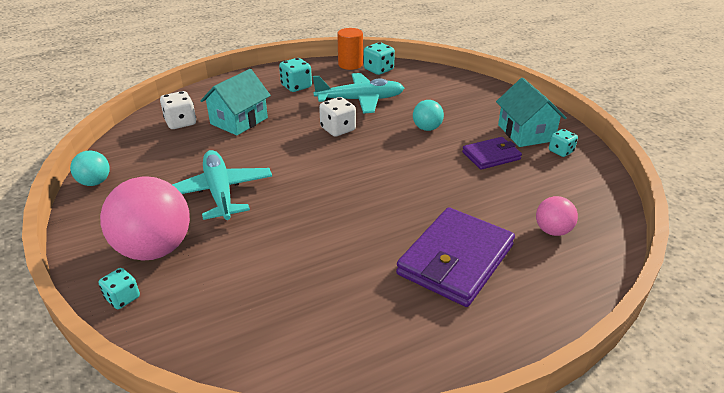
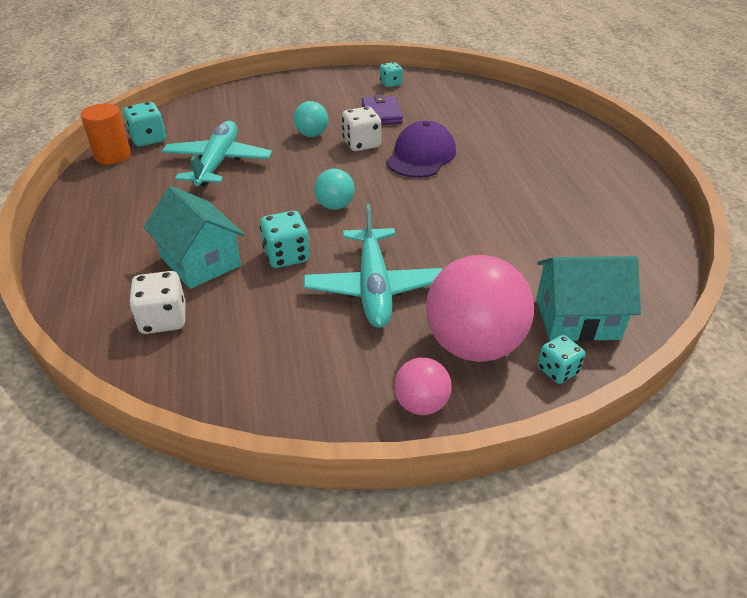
camera: 75 degrees left, 5 degrees up
turquoise ball [70,151,110,186] -> turquoise ball moved to [314,169,355,210]
turquoise plane [172,150,272,220] -> turquoise plane turned 90 degrees counterclockwise [304,204,443,328]
turquoise dice [279,58,312,92] -> turquoise dice moved to [260,211,310,268]
white dice [319,97,356,137] -> white dice moved to [342,107,381,151]
purple wallet [396,207,515,307] -> none
turquoise house [496,78,567,147] -> turquoise house moved to [536,256,641,342]
pink ball [536,196,578,236] -> pink ball moved to [394,358,452,415]
none -> purple cap [386,121,456,178]

